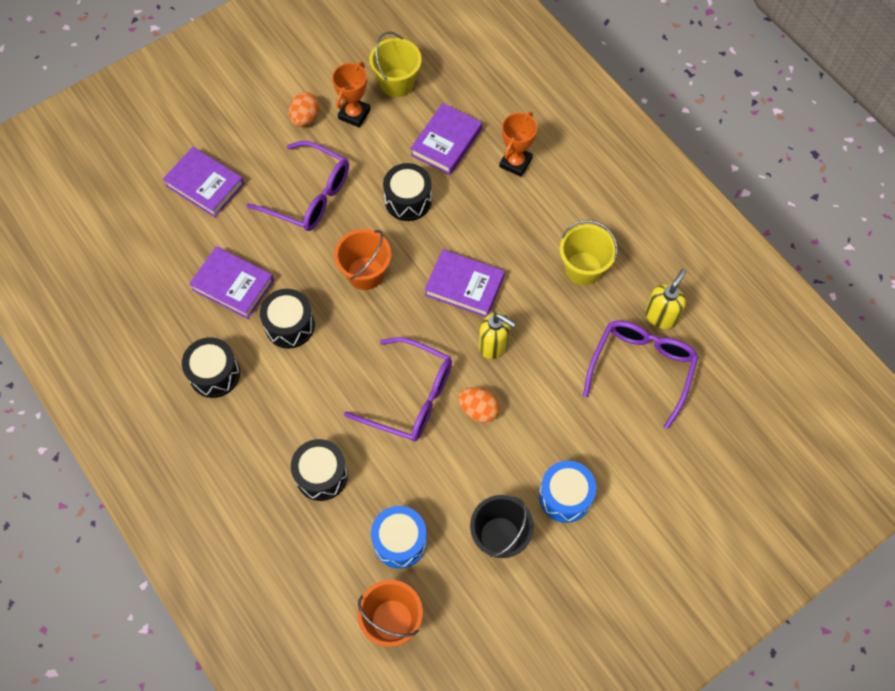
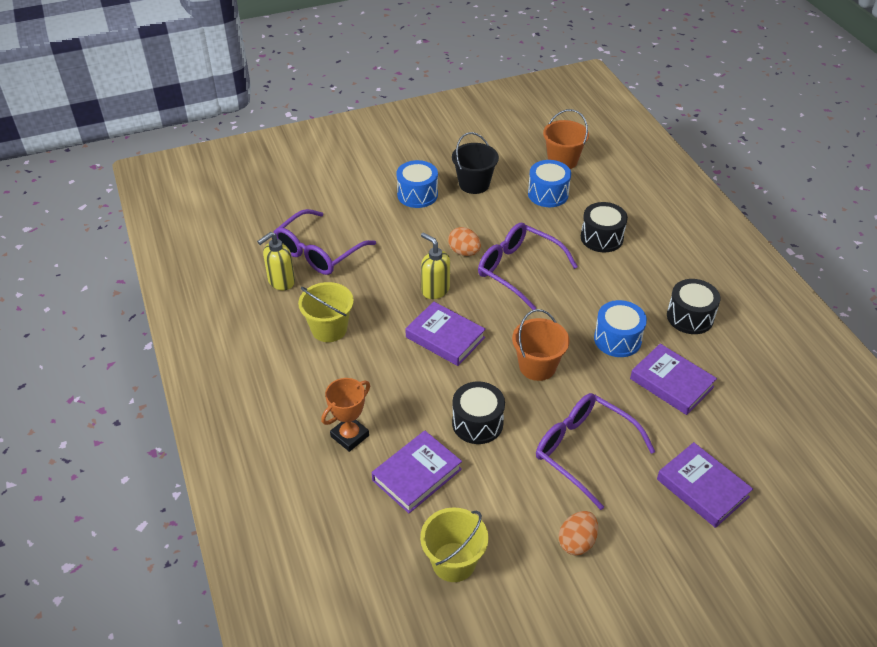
camera: 165 degrees left, 20 degrees down
black drum [260,289,315,349] -> blue drum [594,300,647,357]
orange trophy [332,62,370,128] -> none

